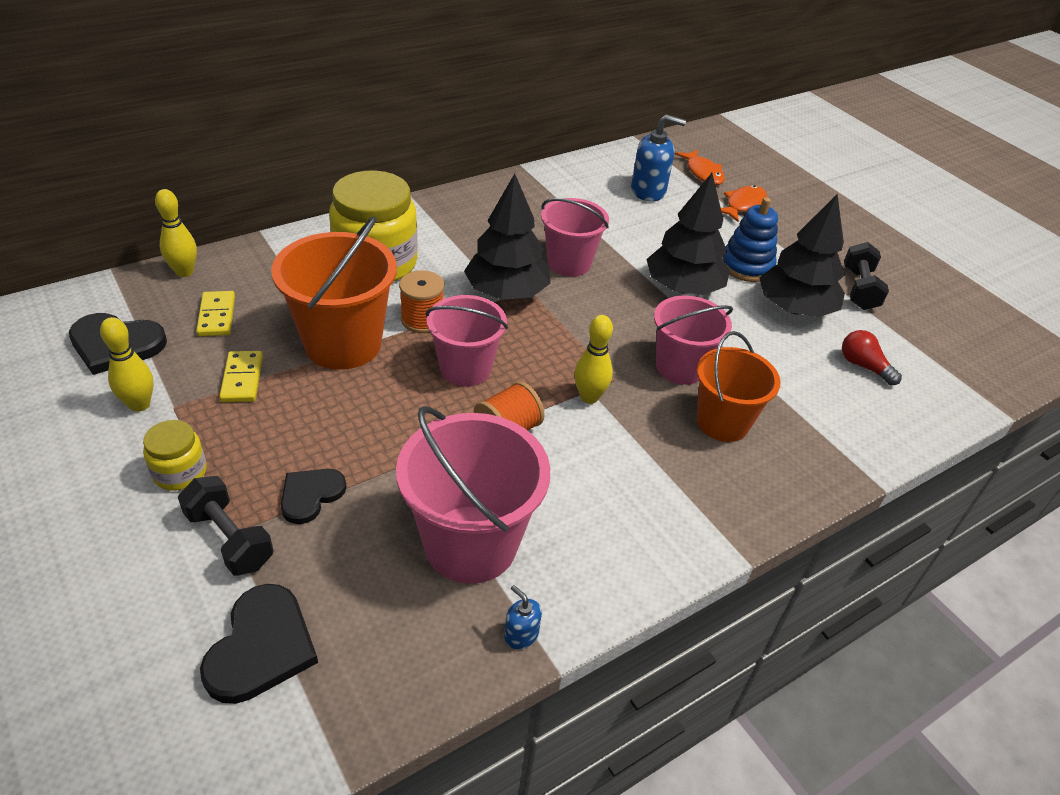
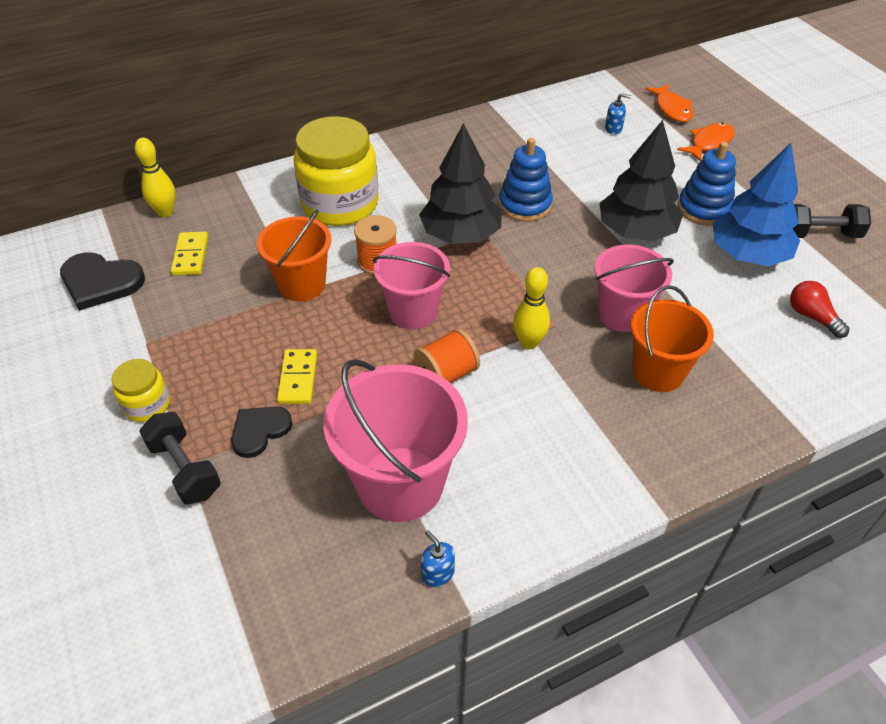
camera: 10 degrees right, 5 degrees up
yellow bowling pin [100,317,154,412] -> none
black heart [200,584,318,704] -> none
yellow domino [219,351,263,402] -> yellow domino moved to [277,349,317,404]
orange bucket [271,216,397,370] -> orange bucket [257,210,331,301], size x0.66
pink bucket [541,198,609,277] -> blue stacking toy [499,138,553,222]
blue soap dispenser [631,115,686,202] -> blue soap dispenser [605,93,631,135], size x0.49
black tree [759,194,845,317] -> blue tree [713,143,800,266]
black dumbbell [844,242,889,310] -> black dumbbell turned 75 degrees clockwise [793,204,871,238]

